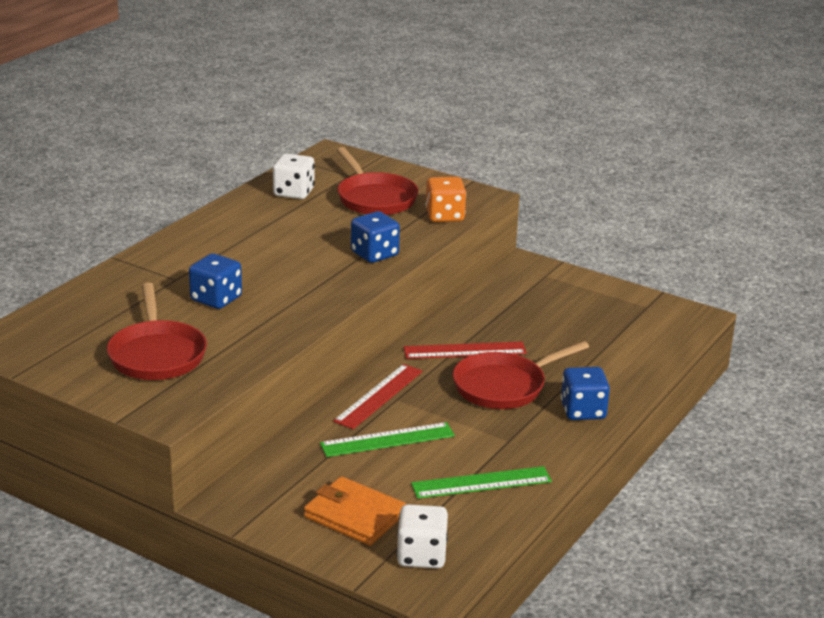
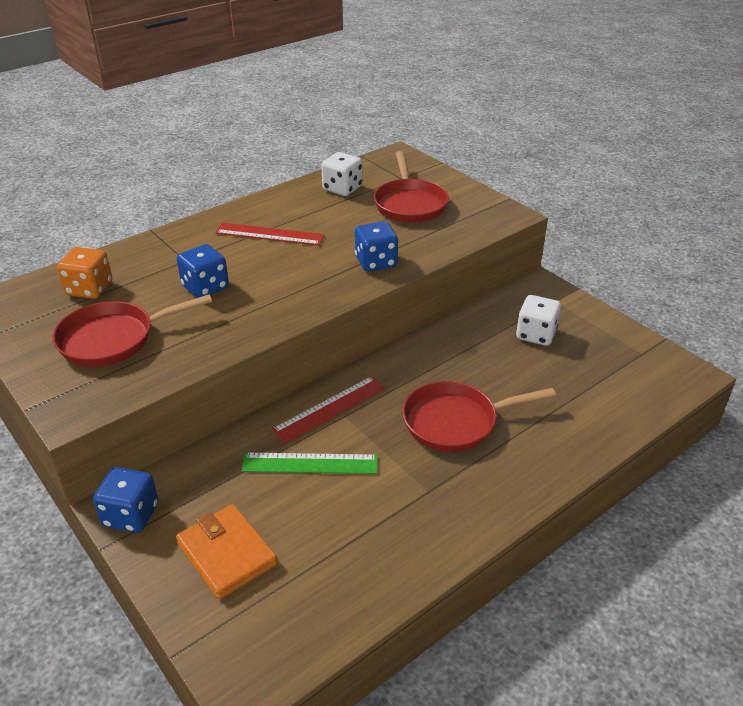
camera: 20 degrees right, 10 degrees up
red pan [107,282,207,380] -> red pan turned 60 degrees clockwise [53,295,212,367]
white dice [397,504,448,568] -> white dice moved to [516,295,561,346]
red ruler [404,342,527,359] -> red ruler moved to [215,223,324,246]
green ruler [411,466,552,499] -> none
orange dice [426,177,466,222] -> orange dice moved to [57,247,112,299]
blue dice [561,367,610,420] -> blue dice moved to [93,467,158,533]

